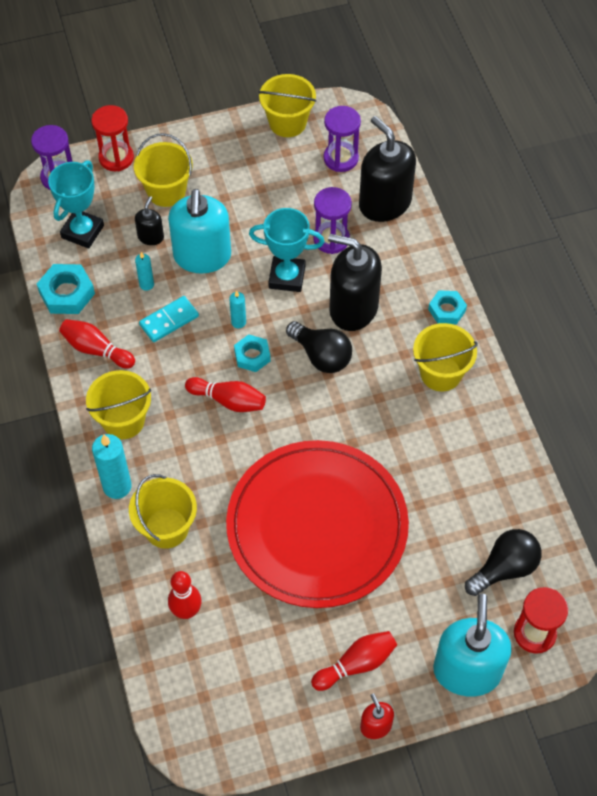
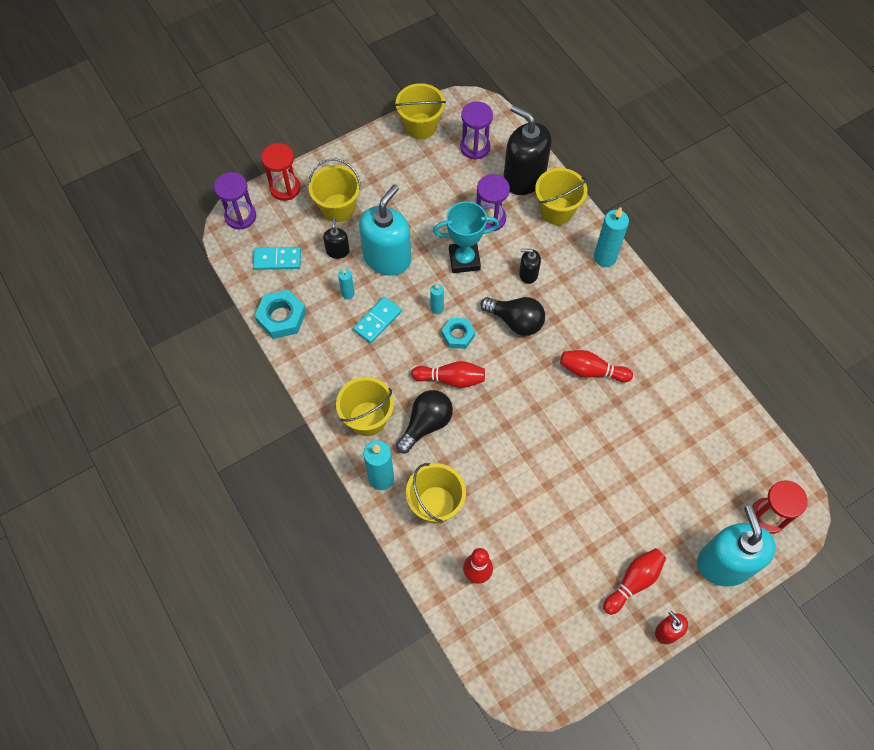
camera: 15 degrees left, 5 degrees up
turquoise trophy [48,160,104,248] -> turquoise domino [253,247,301,270]
red bowling pin [59,319,135,369] -> red bowling pin moved to [560,350,633,382]
turquoise soap dispenser [168,189,231,274] -> turquoise soap dispenser turned 135 degrees counterclockwise [359,184,411,276]
red plate [226,440,409,608] -> none
black soap dispenser [328,234,382,331] -> black soap dispenser [519,249,541,284], size x0.47
yellow bucket [413,323,478,391] -> yellow bucket moved to [535,168,587,225]
turquoise nut [428,290,467,324] -> turquoise candle [594,207,629,267]
black light bulb [465,529,542,596] -> black light bulb moved to [396,390,453,453]

